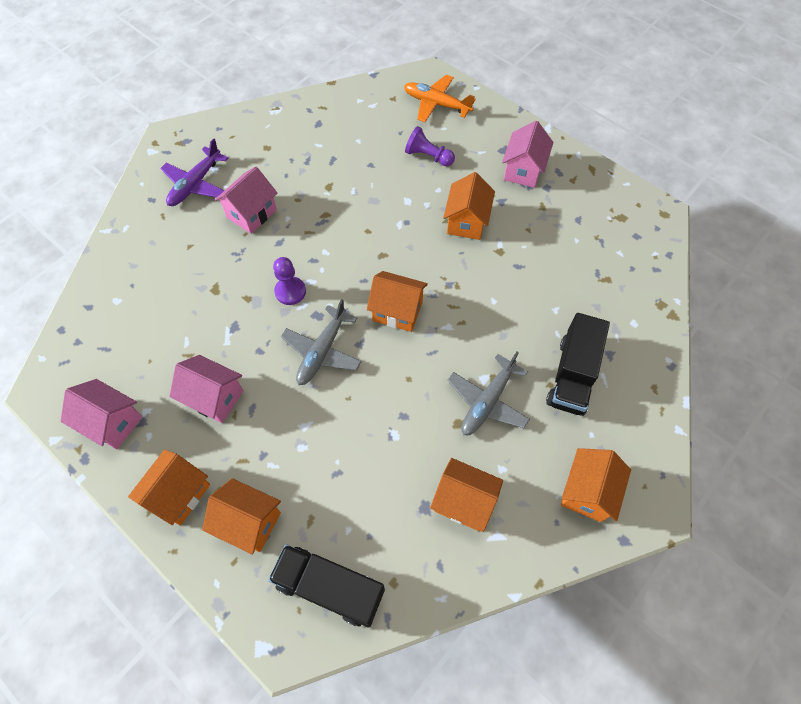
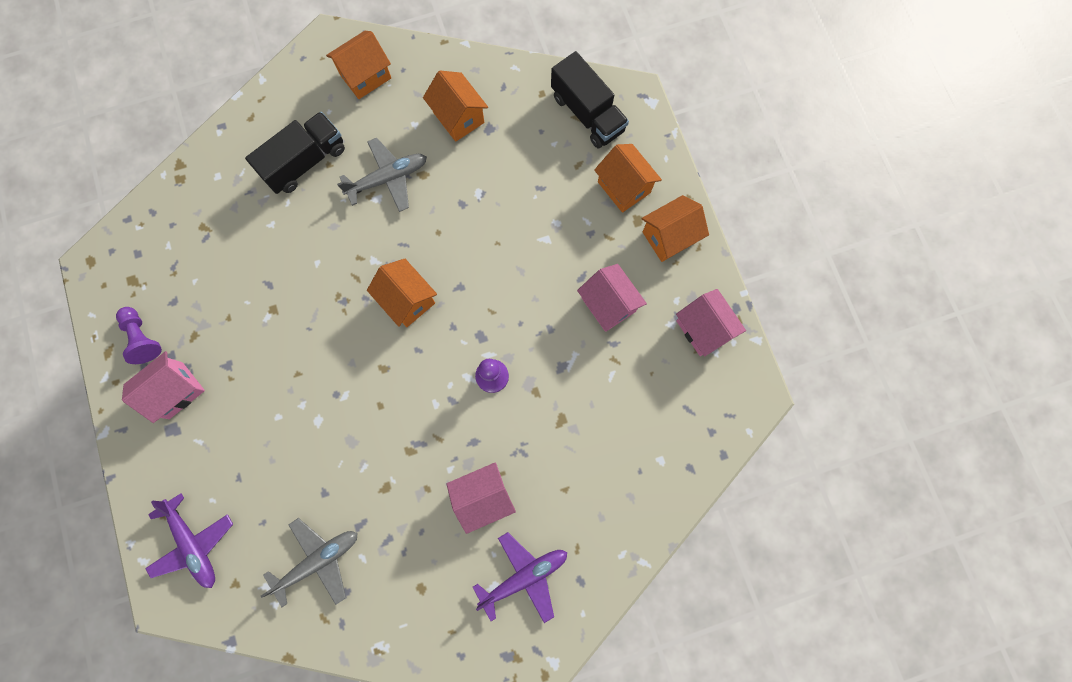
camera: 150 degrees left, 15 degrees up
grey plane [281,299,362,385] -> grey plane moved to [261,518,357,607]
orange plane [404,75,476,122] -> purple plane [145,493,233,588]
purple pawn [405,126,455,166] -> purple pawn moved to [116,307,162,364]
orange house [443,172,495,240] -> none

